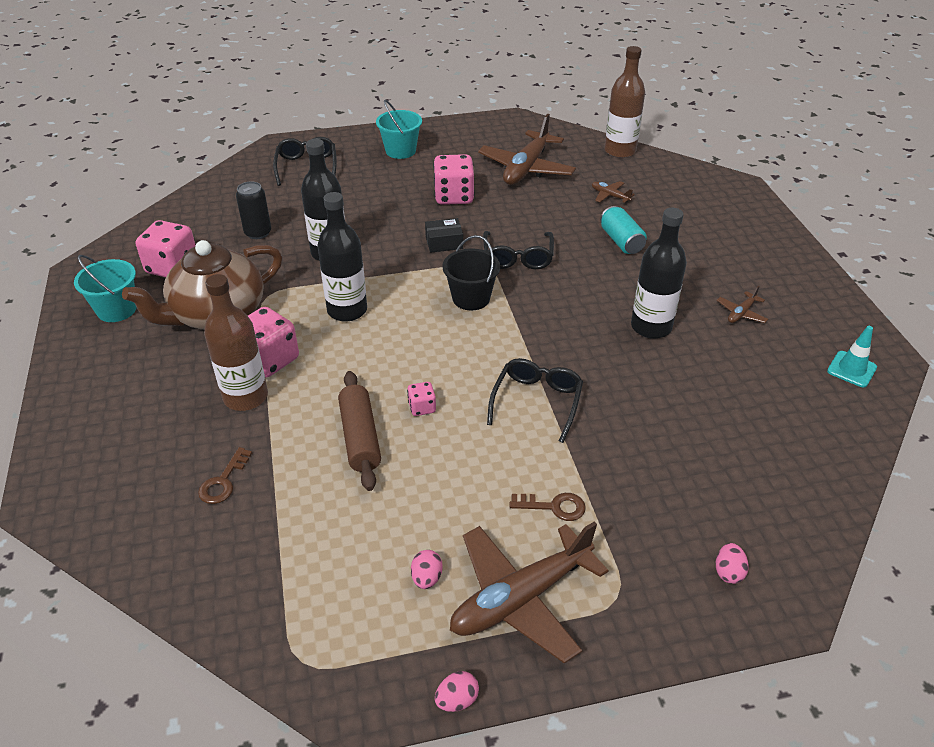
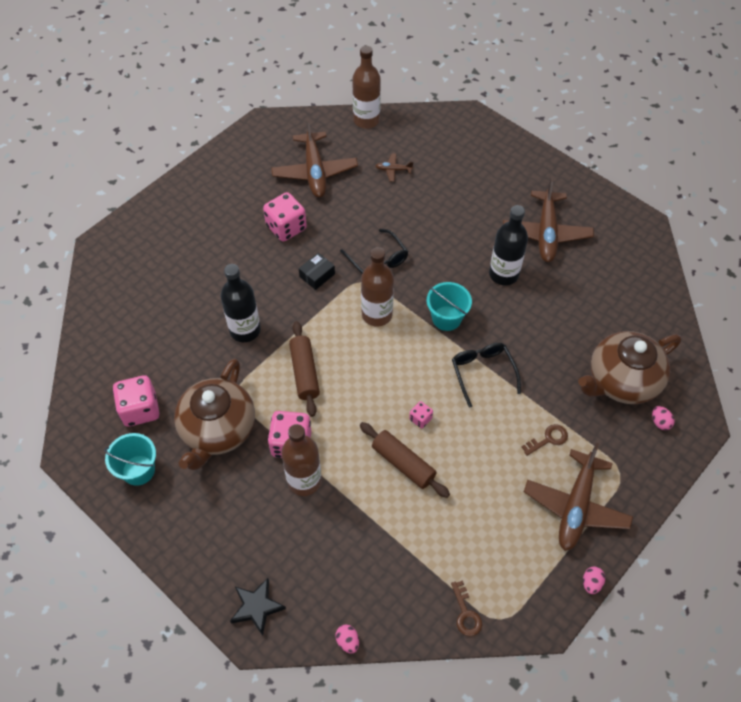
camera: 35 degrees left, 15 degrees up
brown key [198,447,252,504] -> brown key moved to [451,580,482,636]
black can [236,181,271,239] -> none
black glasses [273,137,337,186] -> none
black bottle [317,192,367,322] -> brown rolling pin [289,321,320,417]
turquoise bucket [376,100,422,159] -> turquoise bucket moved to [427,282,472,331]
pink egg [411,550,443,589] -> pink egg moved to [335,624,359,653]
black bucket [442,235,500,310] -> brown bottle [361,247,394,326]
turquoise can [600,206,647,254] -> none
brown plane [717,286,768,323] -> brown plane [503,177,594,262], size x2.31
turquoise traffic cone [827,326,877,387] -> none
none -> black star [230,578,286,636]
none -> brown teapot [578,331,682,404]

